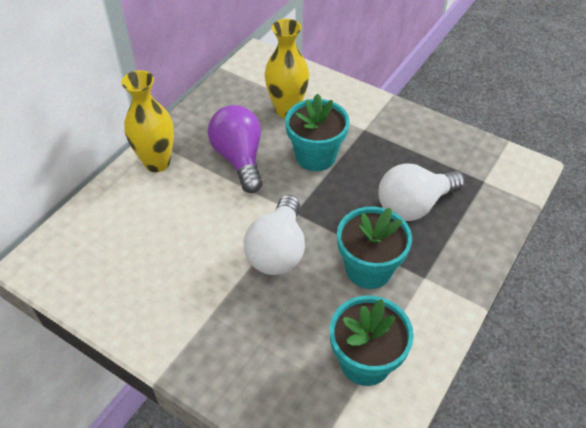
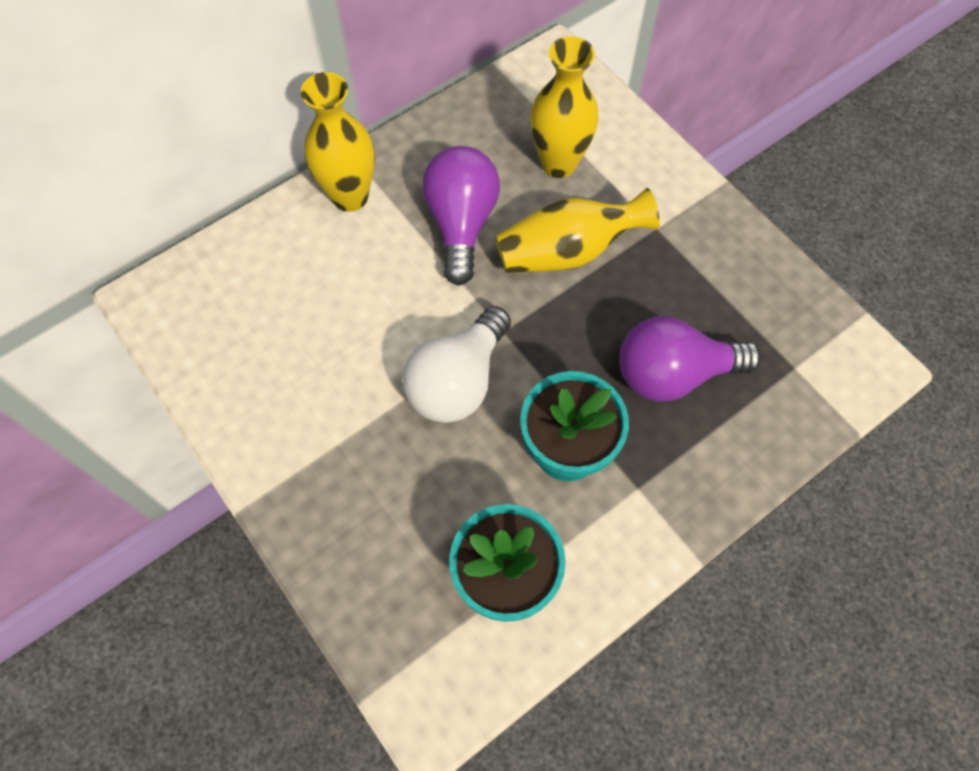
camera: 20 degrees right, 15 degrees up
turquoise flower pot [285,93,350,171] -> yellow vase [495,188,660,273]
white light bulb [378,163,465,221] -> purple light bulb [619,316,761,402]

